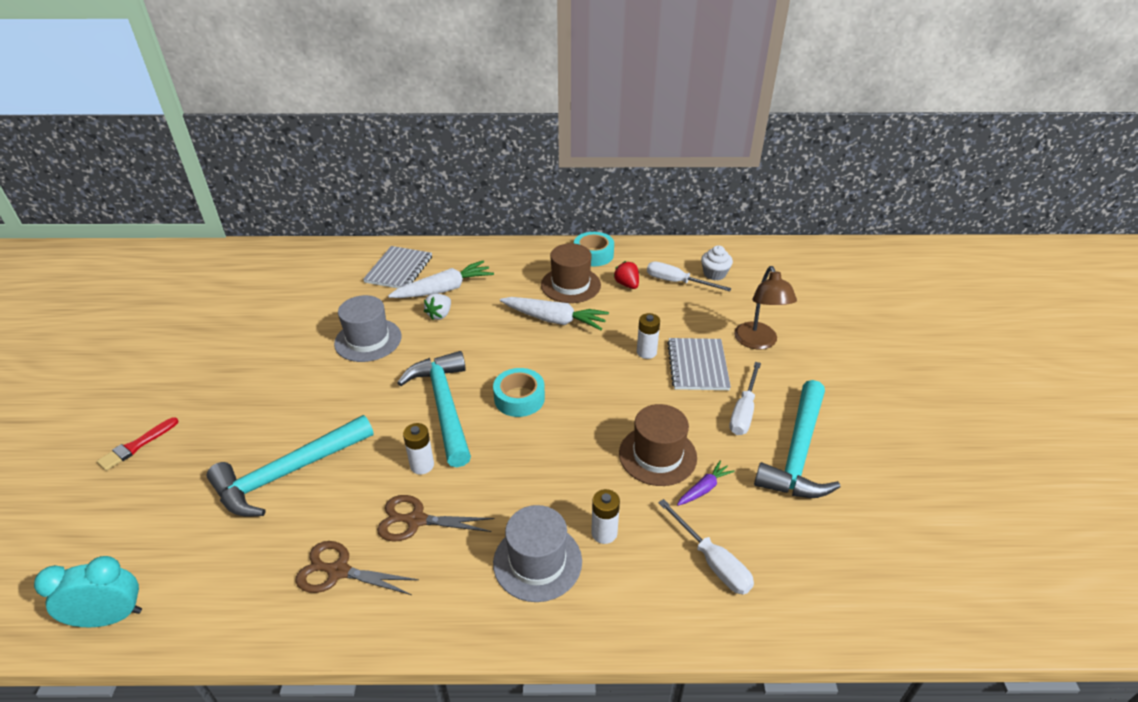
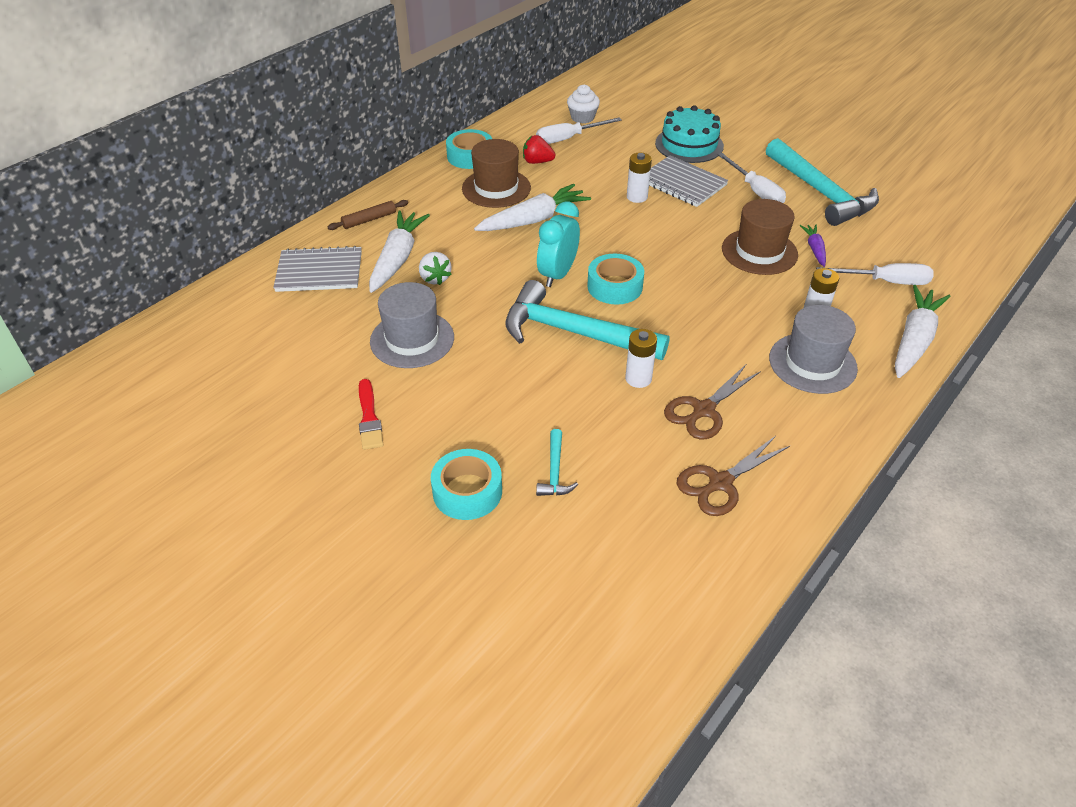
camera: 50 degrees left, 5 degrees up
turquoise clock [34,556,142,627] -> turquoise clock moved to [537,201,580,287]
red brush [97,417,178,471] -> red brush moved to [359,379,384,450]
turquoise hammer [207,415,374,517] -> turquoise hammer [536,429,578,496], size x0.43
grey notebook [363,246,432,288] -> grey notebook turned 60 degrees counterclockwise [273,246,362,292]
brown lamp [734,266,797,349] -> turquoise cake [655,105,724,163]
none -> brown rolling pin [328,200,408,230]
none -> turquoise tape [431,449,502,520]
none -> white carrot [895,285,951,378]

